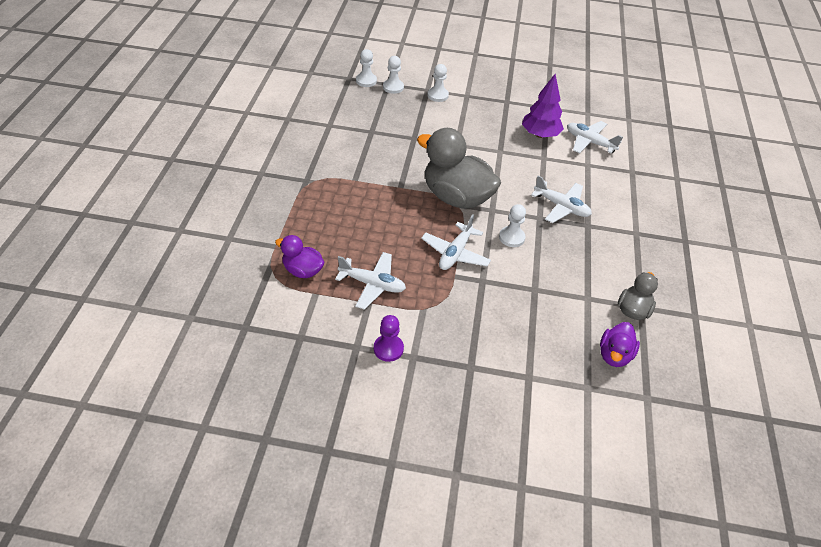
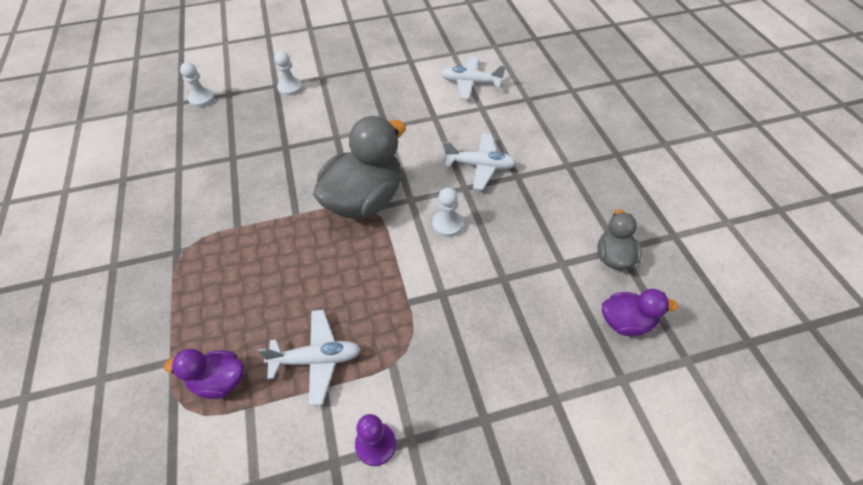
camera: 20 degrees left, 5 degrees up
white pawn [383,56,404,94] -> none
grey duck [417,128,501,209] -> grey duck turned 120 degrees clockwise [313,116,406,219]
white plane [421,214,491,270] -> none
purple tree [522,74,564,138] -> none
purple duck [600,322,640,367] -> purple duck turned 90 degrees counterclockwise [602,289,678,336]

